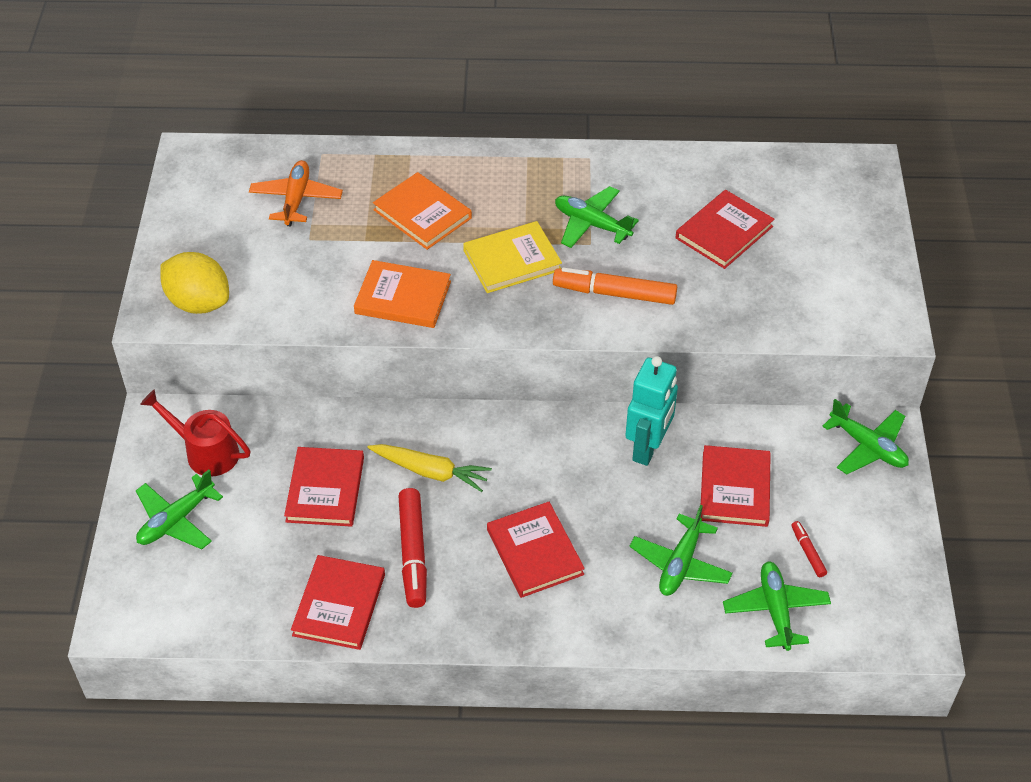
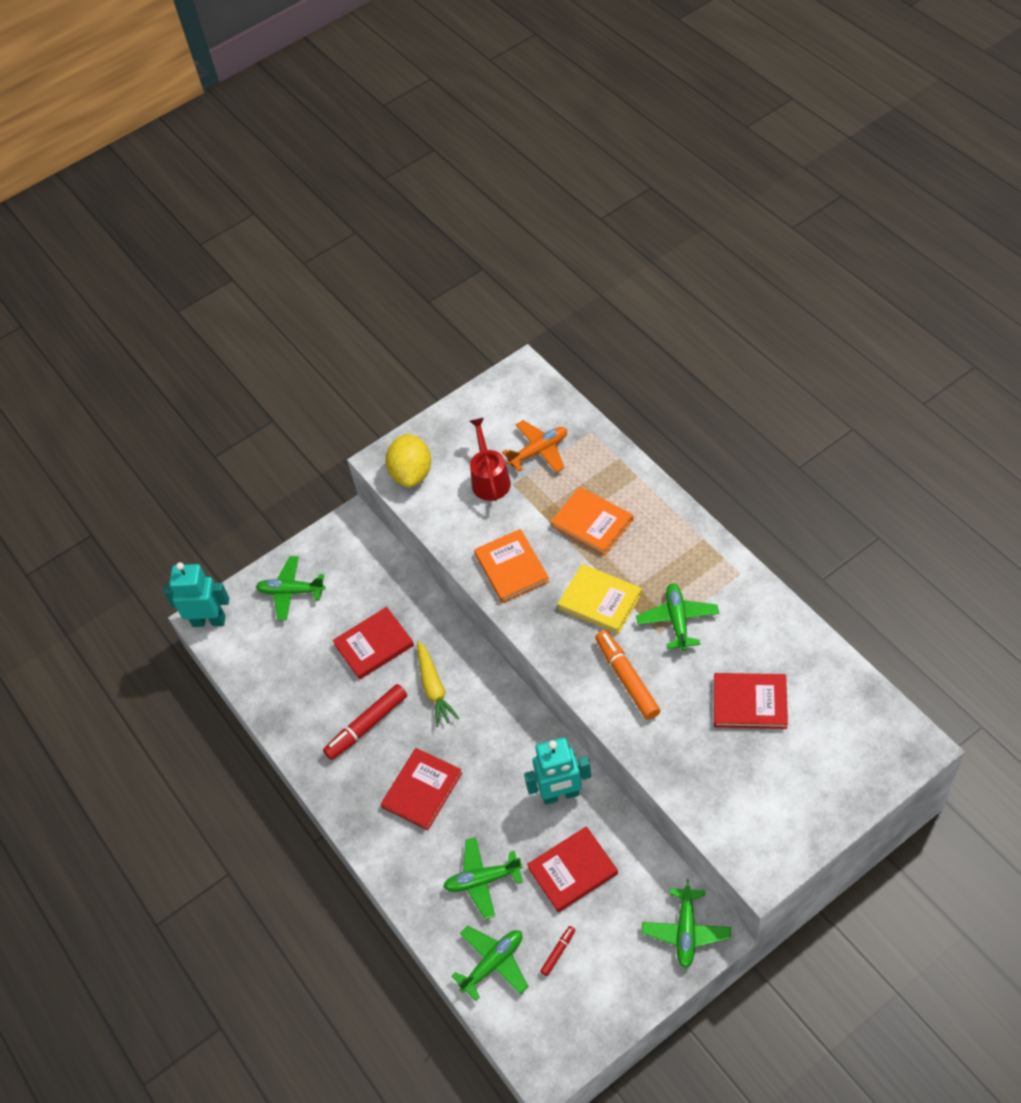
camera: 60 degrees right, 5 degrees up
red watering can [140,390,250,477] -> red watering can moved to [470,418,511,501]
red book [291,555,385,650] -> none
orange book [373,172,472,250] -> orange book turned 60 degrees counterclockwise [551,487,633,556]
none -> turquoise robot [164,562,229,627]

